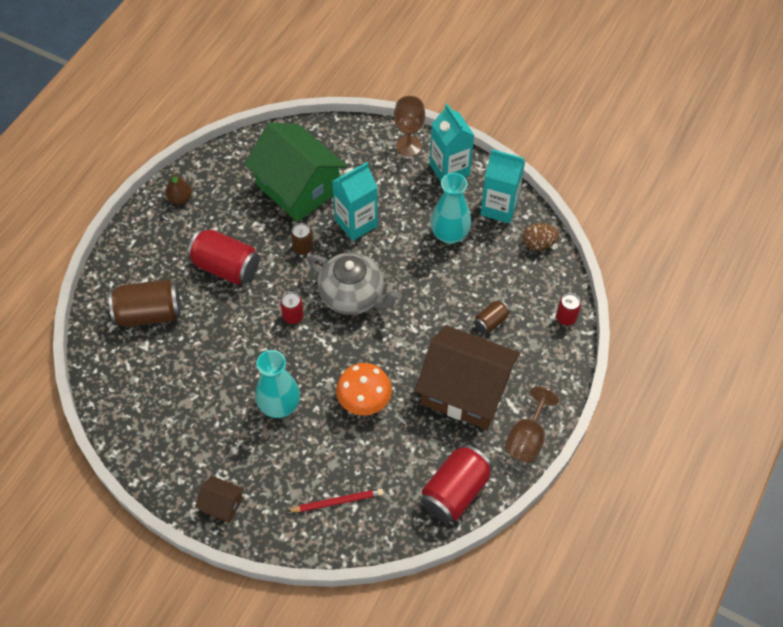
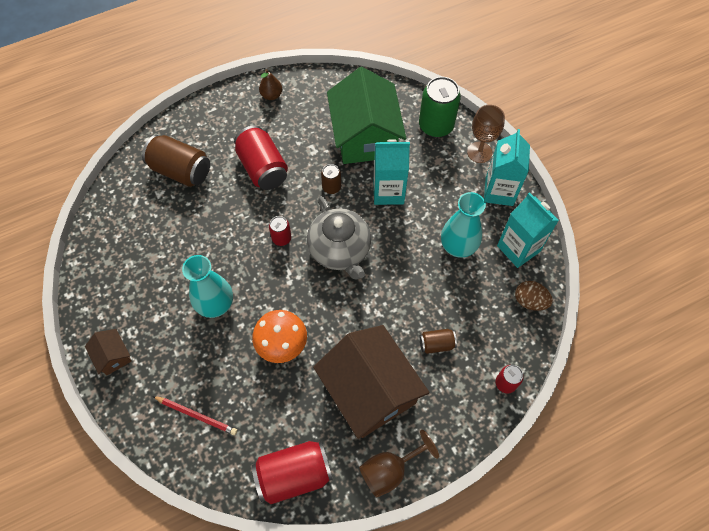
camera: 35 degrees right, 5 degrees up
none -> green can [419,77,461,138]

